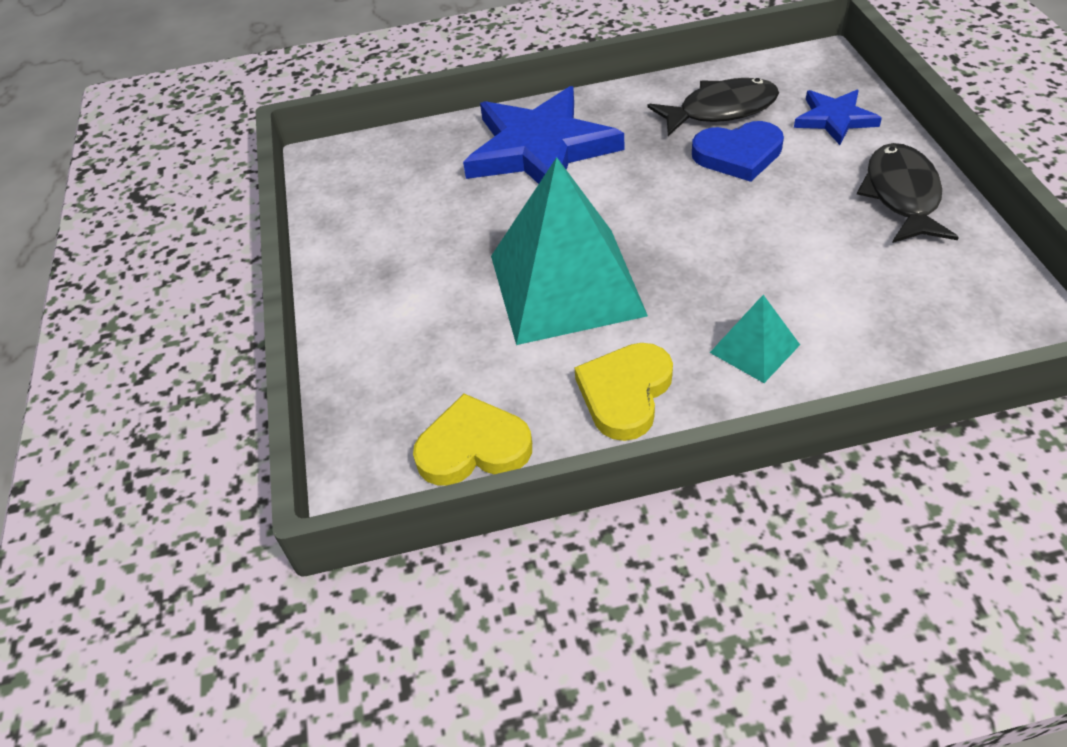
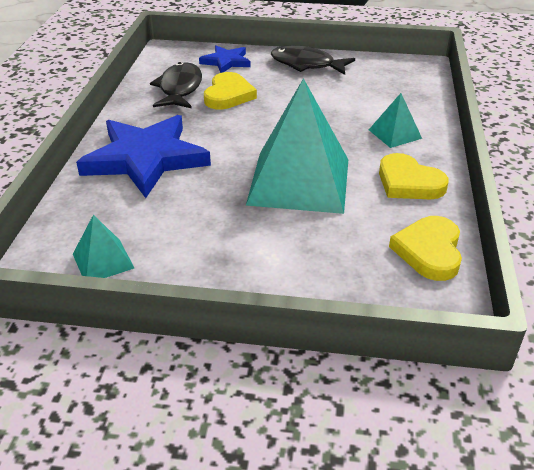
camera: 75 degrees left, 10 degrees down
blue heart [692,121,784,182] -> yellow heart [204,72,257,109]
none -> turquoise pyramid [73,215,135,278]

